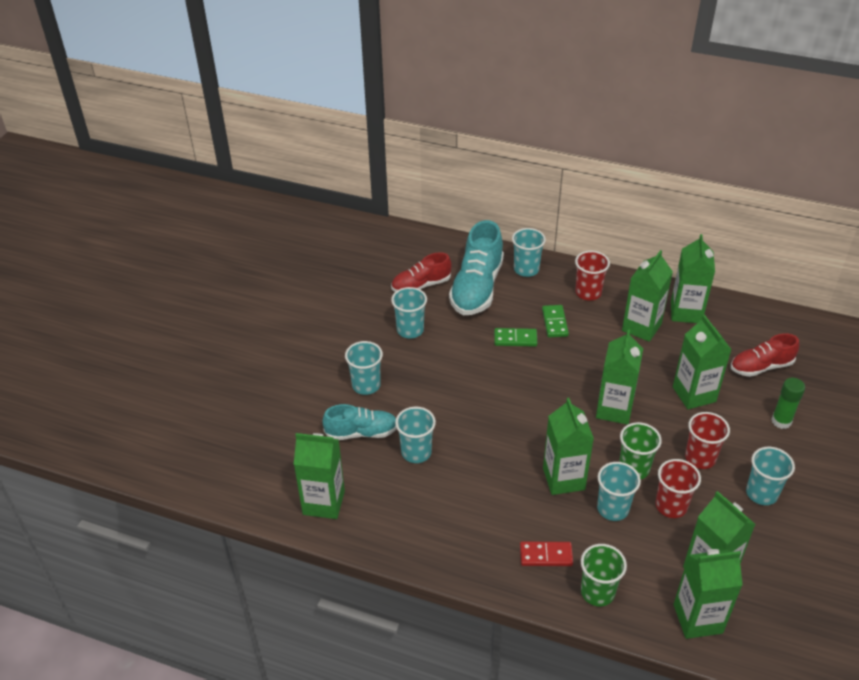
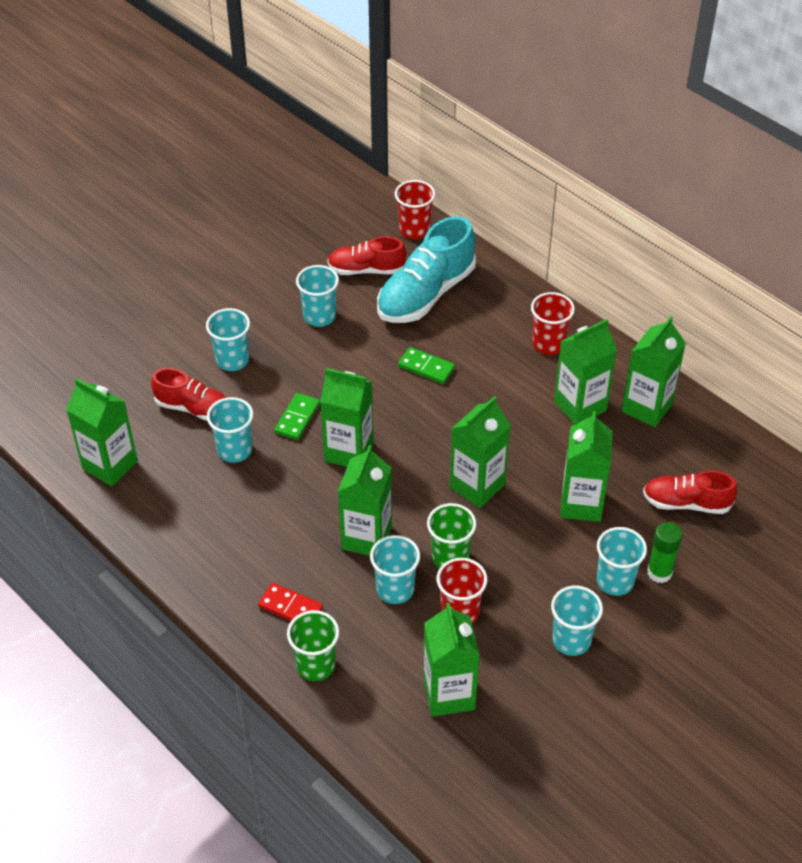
camera: 25 degrees right, 5 degrees up
turquoise shoe [322,404,397,440] -> red shoe [151,368,227,421]
turquoise cup [512,228,546,277] -> turquoise cup moved to [597,527,647,596]
green domino [542,305,569,337] -> green domino moved to [274,393,320,440]
green carton [674,549,743,639] -> green carton moved to [320,368,374,467]
red cup [685,412,730,469] -> red cup moved to [395,180,435,239]

